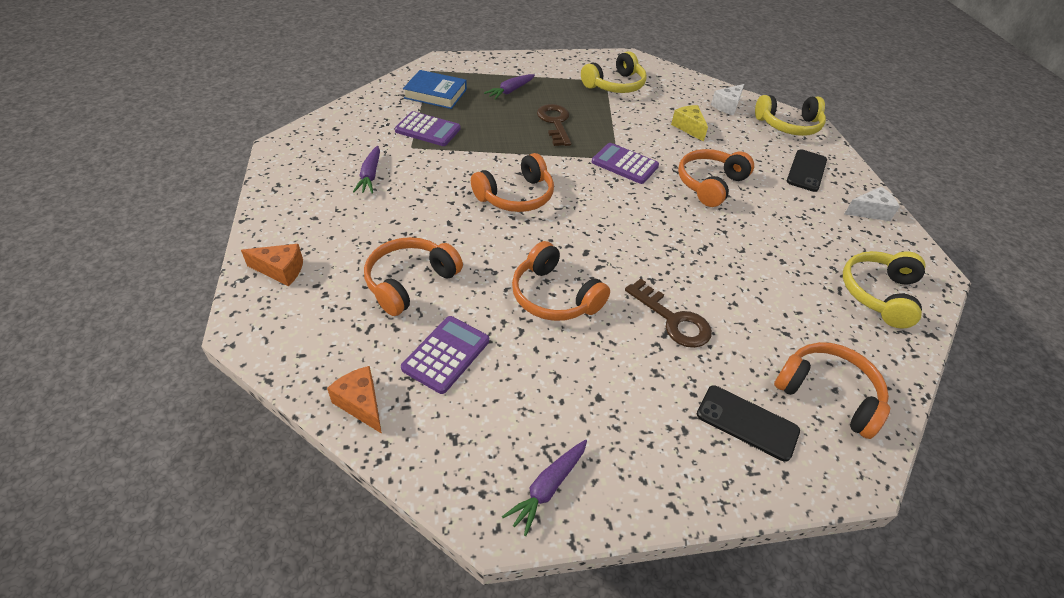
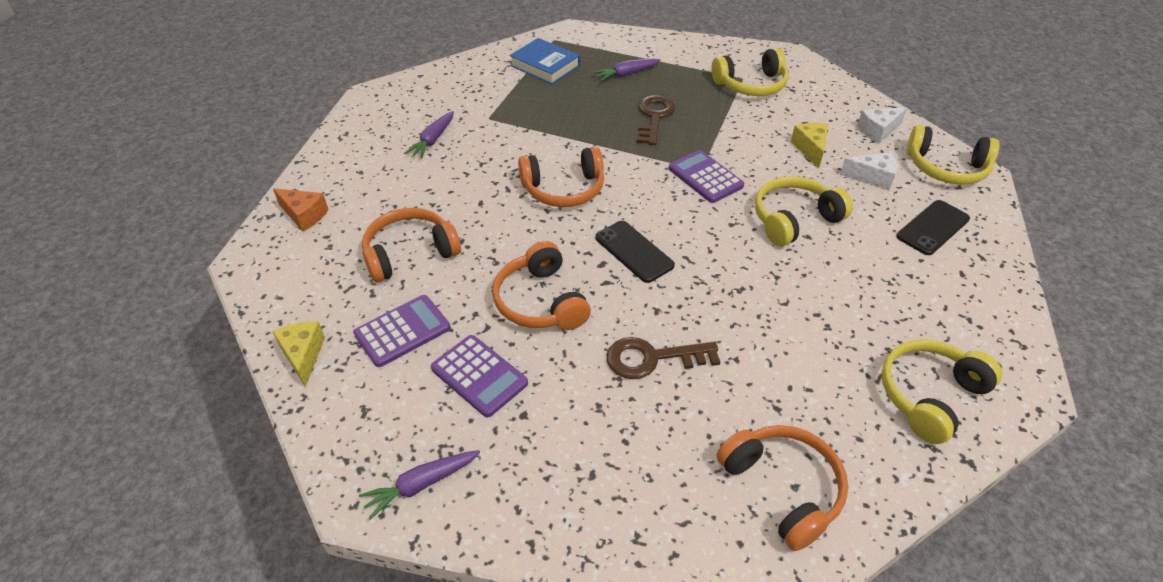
camera: 25 degrees right, 0 degrees up
orange cheese [327,366,382,434] -> yellow cheese [272,321,325,388]
purple calculator [395,111,461,146] -> purple calculator moved to [431,335,528,417]
brown key [625,278,712,348] -> brown key turned 105 degrees clockwise [607,337,720,379]
orange headphones [678,149,754,207] -> yellow headphones [755,176,853,246]
black phone [697,386,800,462] -> black phone moved to [595,221,675,283]
white cheese [845,186,900,221] -> white cheese moved to [840,152,897,191]

